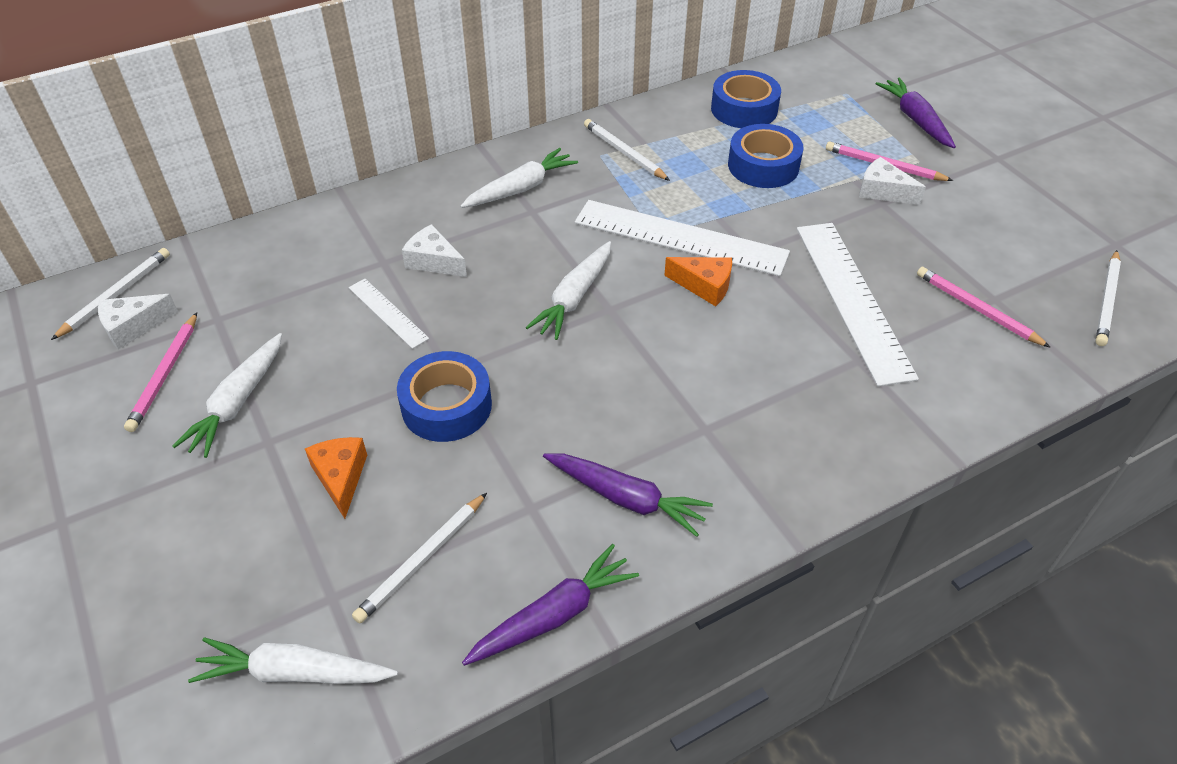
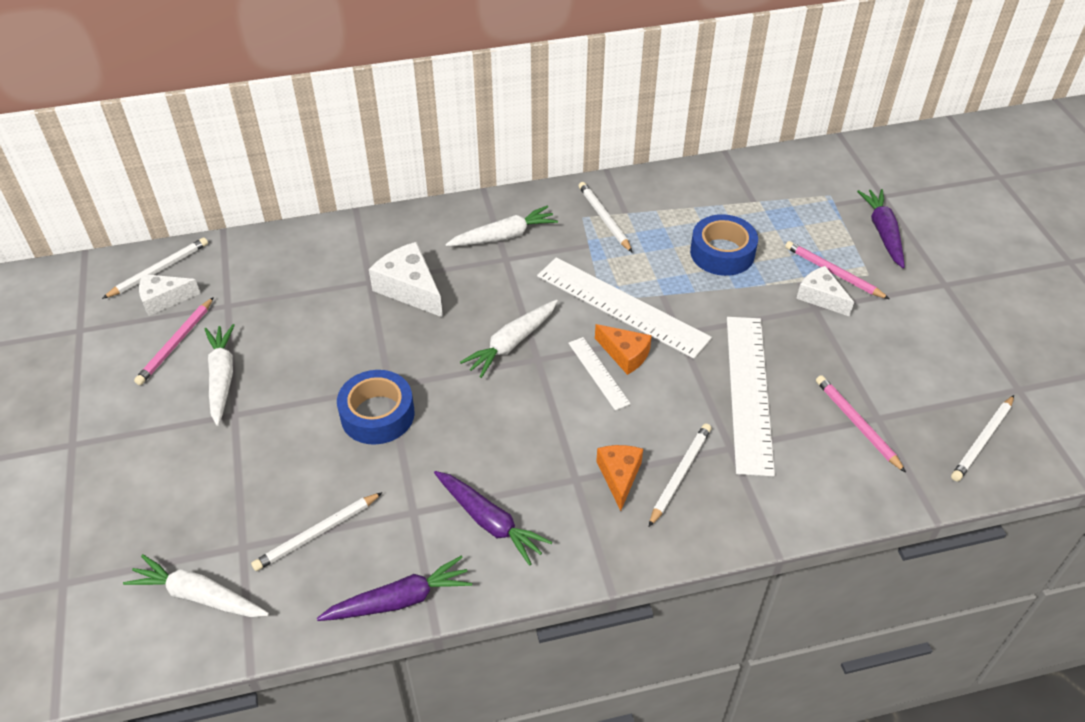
camera: 15 degrees right, 0 degrees up
white carrot [172,333,282,458] -> white carrot turned 135 degrees clockwise [205,324,235,426]
orange cheese [305,437,367,519] -> orange cheese moved to [596,445,643,511]
white ruler [349,279,429,349] -> white ruler moved to [568,337,631,410]
white cheese [402,224,467,277] -> white cheese [369,242,443,317], size x1.50
blue tape [711,70,781,128] -> none
none -> white pencil [649,423,711,527]

